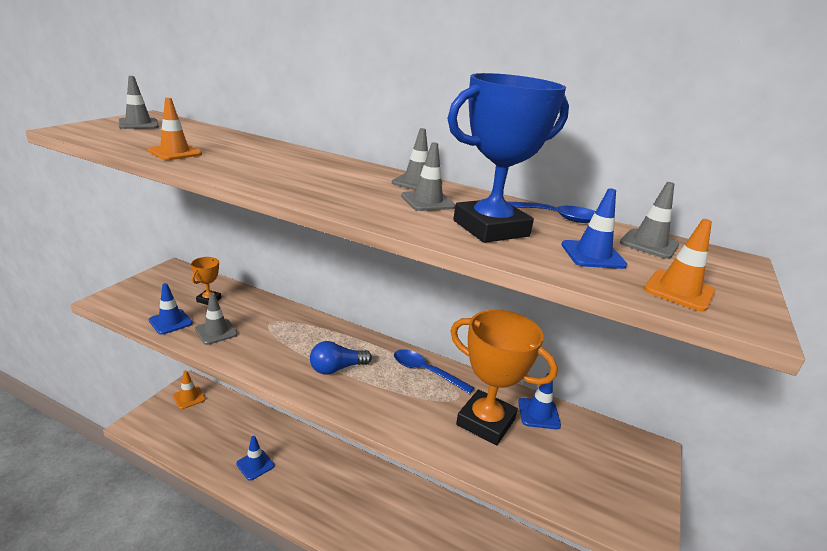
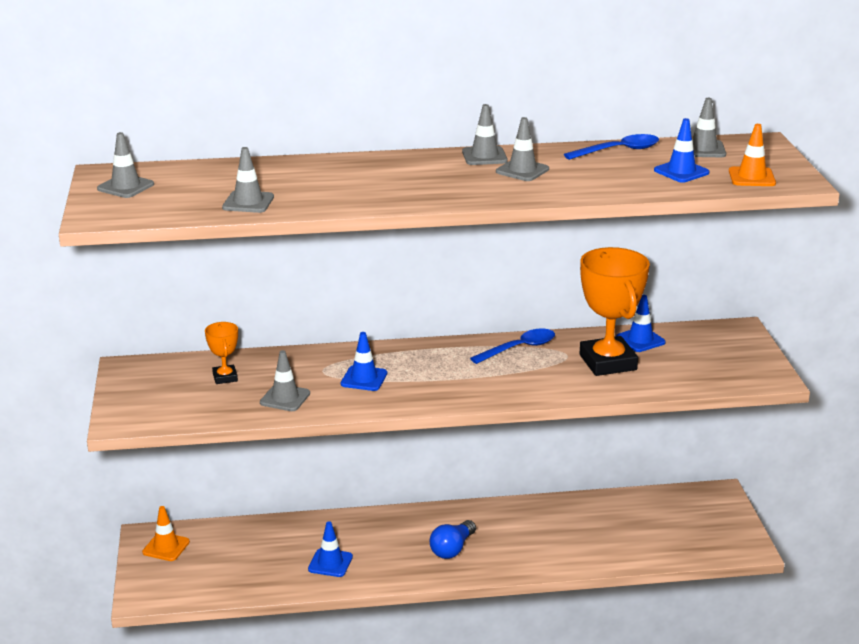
camera: 30 degrees left, 0 degrees up
orange traffic cone [147,98,202,160] -> grey traffic cone [222,147,274,213]
blue traffic cone [149,283,193,335] -> blue traffic cone moved to [341,332,387,391]
blue light bulb [310,341,372,375] -> blue light bulb moved to [430,520,476,559]
blue spoon [394,349,474,394] -> blue spoon turned 150 degrees clockwise [470,328,555,364]
blue trophy [447,73,569,243] -> none
orange trophy [450,310,558,445] -> orange trophy turned 75 degrees clockwise [579,247,650,376]

